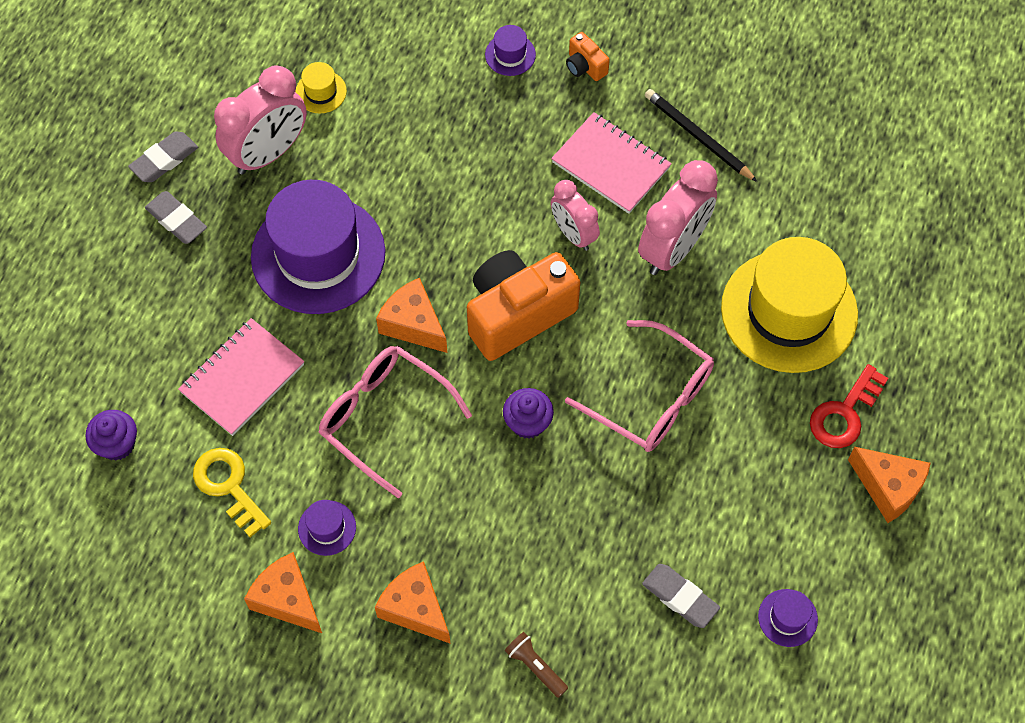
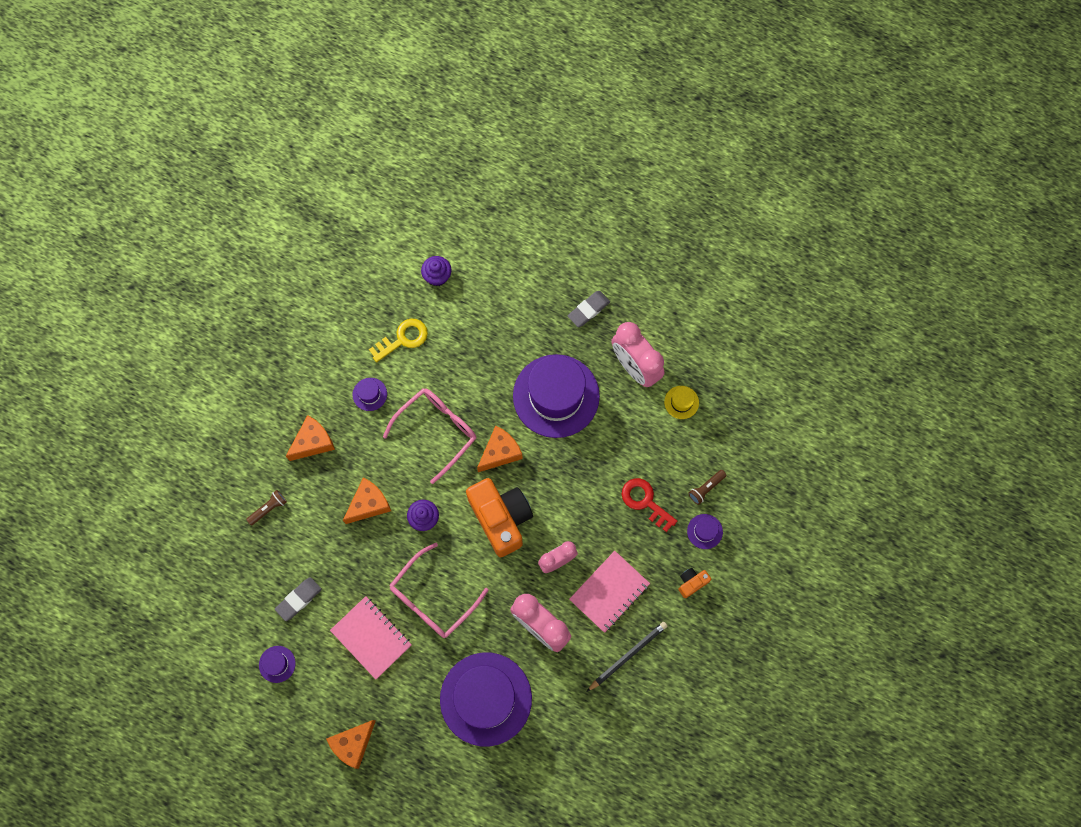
camera: 95 degrees right, 10 degrees up
grey eraser [128,132,198,182] -> none
pink notebook [178,318,304,436] -> pink notebook moved to [330,596,412,680]
orange cheese [244,552,322,633] -> orange cheese moved to [343,478,391,524]
yellow hat [721,237,858,373] -> purple hat [440,652,532,747]
red key [810,364,888,448] -> red key moved to [622,478,677,532]
none -> brown flashlight [688,470,726,505]

